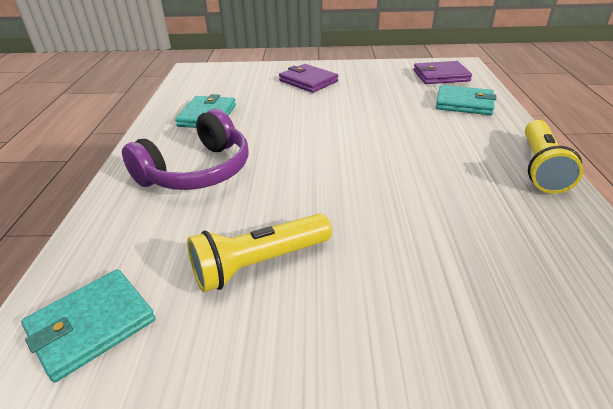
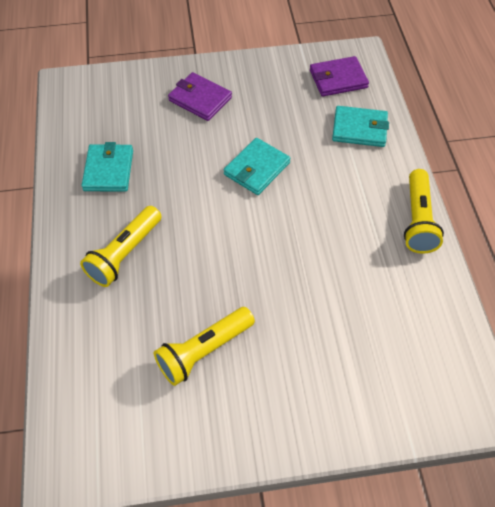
camera: 10 degrees left, 20 degrees up
turquoise wallet [21,269,155,383] -> turquoise wallet moved to [224,138,291,195]
purple headphones [122,109,249,190] -> yellow flashlight [80,206,161,287]

